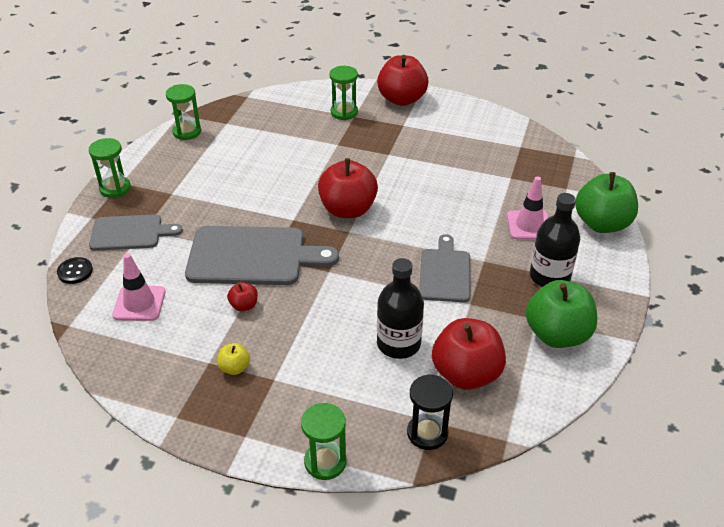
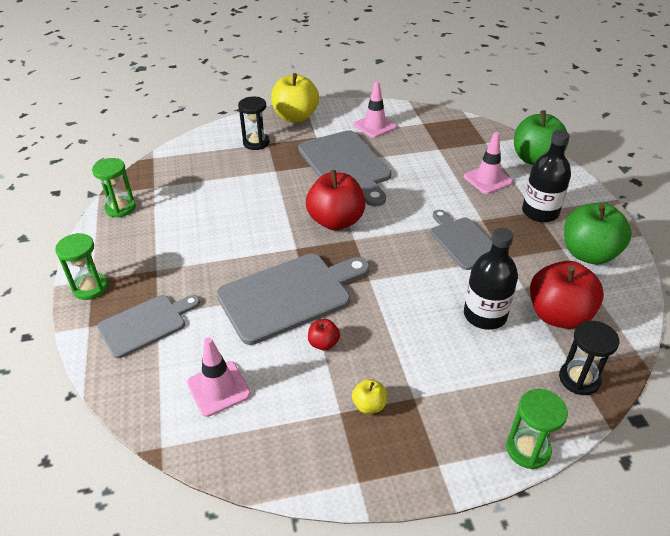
camera: 30 degrees left, 0 degrees up
black button [57,257,93,284] -> none
green hourglass [330,66,358,120] -> black hourglass [238,97,270,150]
red apple [377,55,429,106] -> yellow apple [271,73,319,122]
none -> grey cutting board [298,130,391,206]
none -> pink traffic cone [354,81,397,138]

